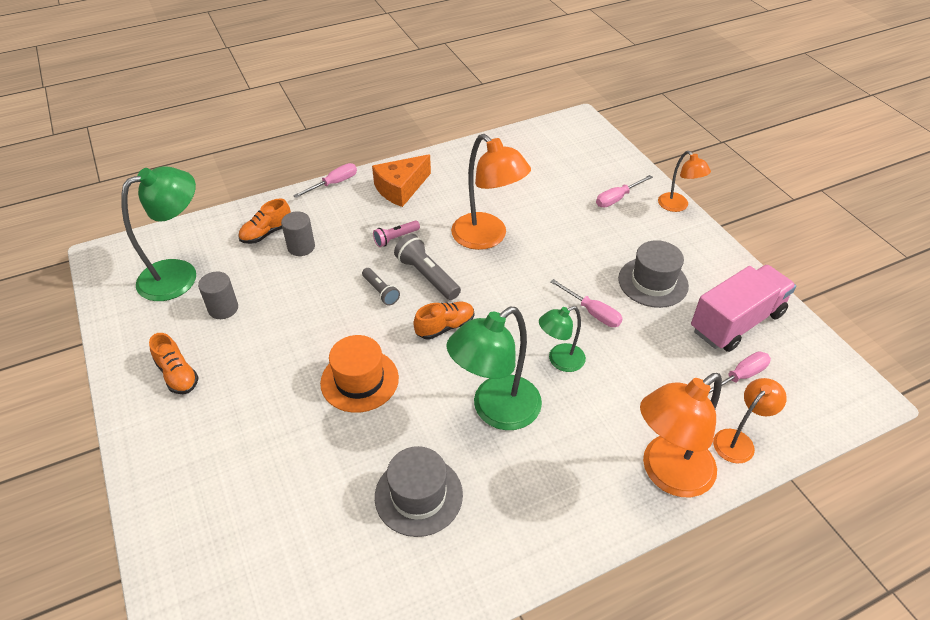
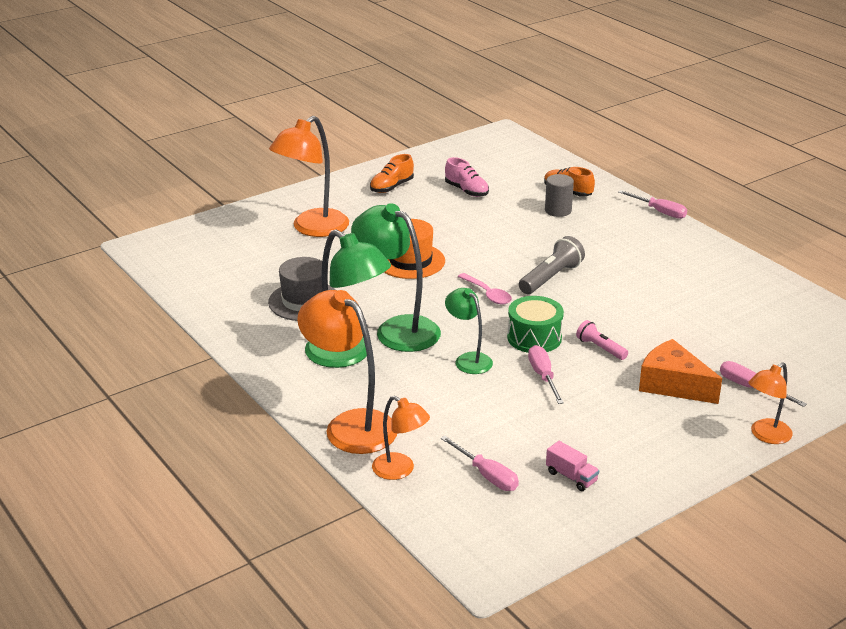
camera: 80 degrees right, 15 degrees down
green lamp [121,166,196,301] -> green lamp moved to [305,230,391,368]
grey cylinder [198,272,238,319] -> pink shoe [445,157,489,197]
grey flashlight [362,268,400,305] -> none
orange cheese [372,154,431,207] -> orange cheese moved to [639,339,722,404]
pink flashlight [373,220,420,247] -> pink flashlight moved to [576,320,628,360]
orange shoe [413,302,474,340] -> pink spoon [458,273,512,304]
orange lamp [451,134,531,250] -> orange lamp moved to [269,116,349,237]
pink screwdriver [550,279,623,327] -> pink screwdriver turned 135 degrees clockwise [528,345,564,404]
grey hat [618,240,689,308] -> none
pink truck [691,265,796,352] -> pink truck [546,441,599,491], size x0.42
none -> green drum [507,296,564,353]

